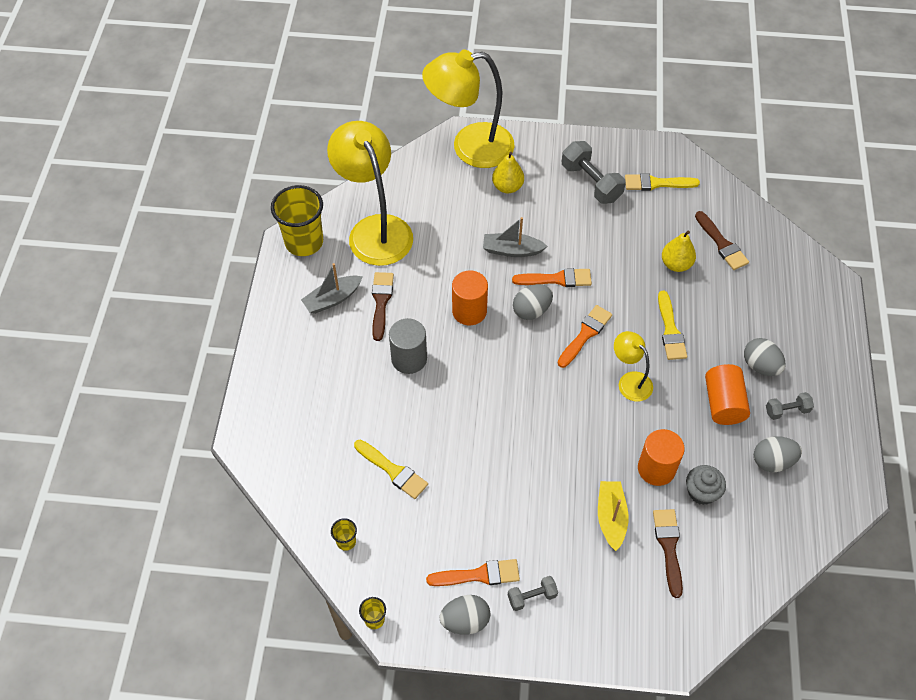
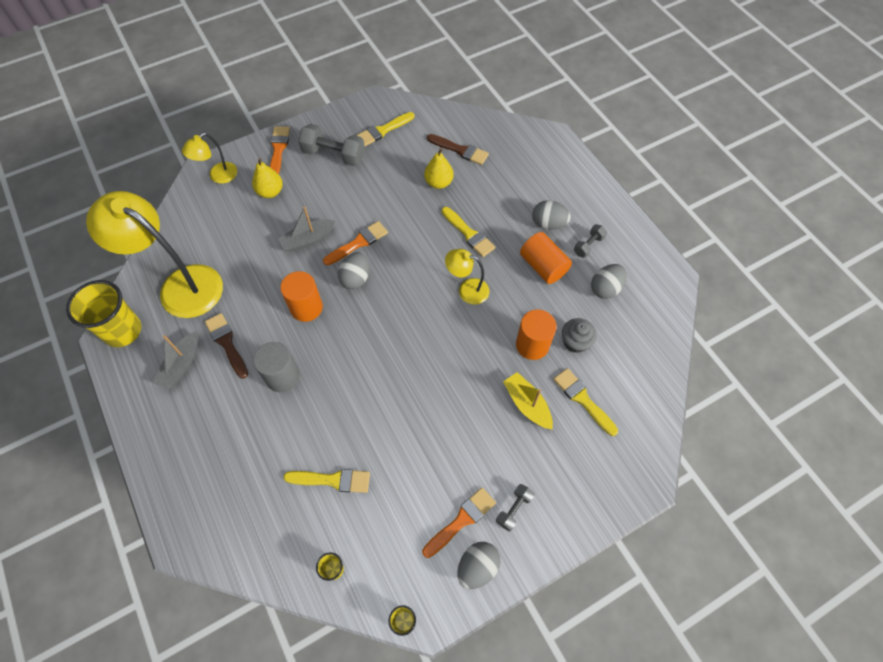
camera: 35 degrees left, 5 degrees up
yellow lamp [422,50,515,168] -> yellow lamp [182,133,237,184], size x0.49
orange brush [558,305,612,368] -> orange brush moved to [270,126,290,174]
brown brush [653,509,683,598] -> yellow brush [553,368,618,436]

